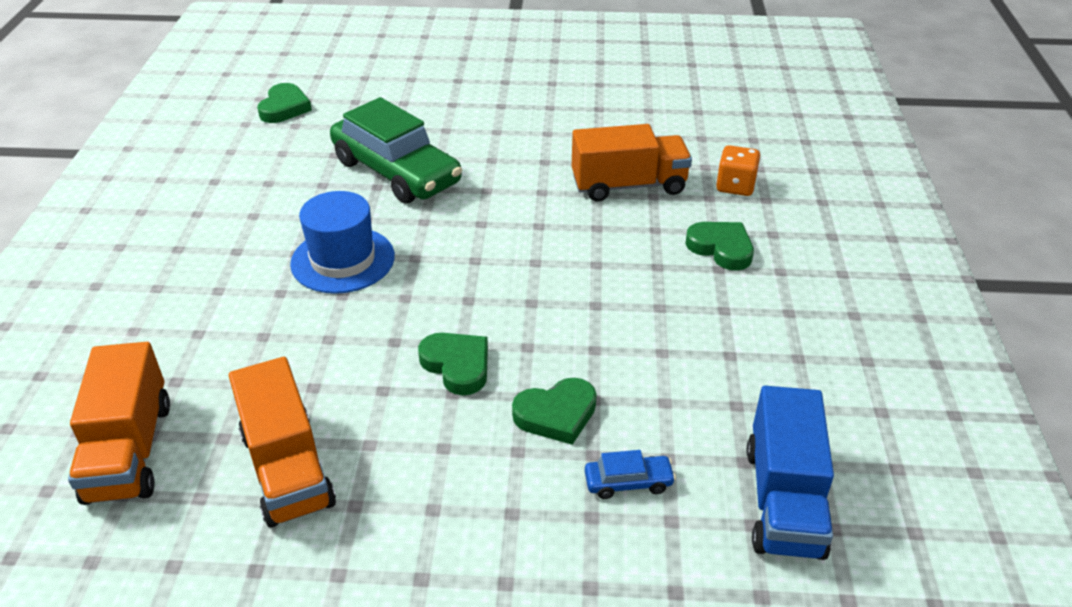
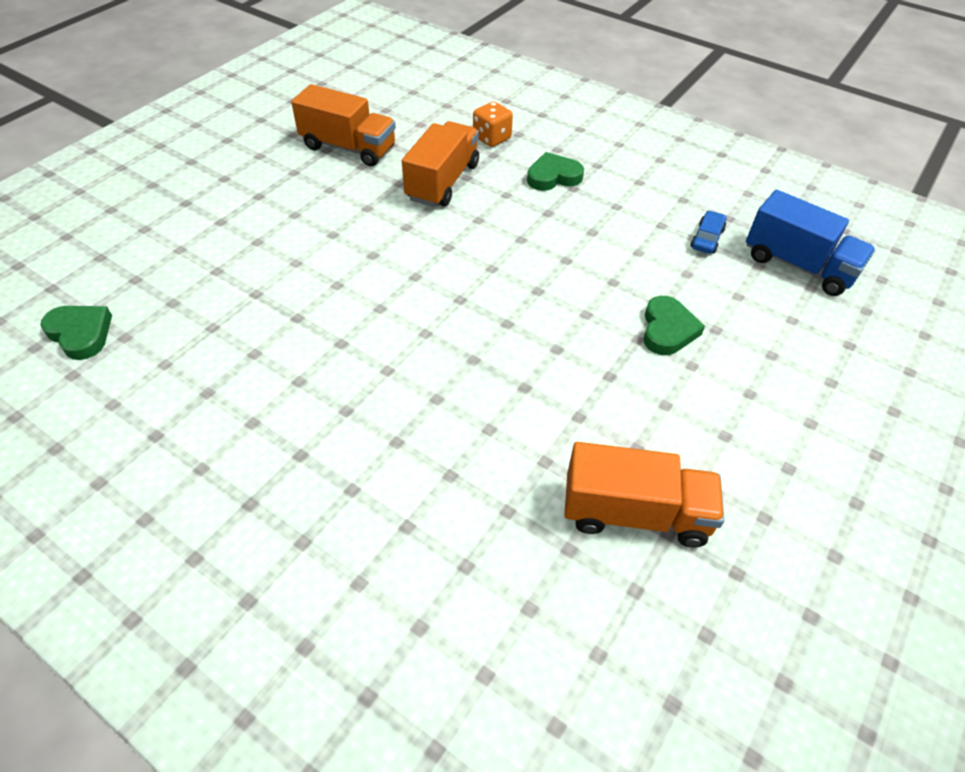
camera: 60 degrees left, 10 degrees up
orange truck [68,342,170,505] -> orange truck moved to [291,84,396,167]
blue hat [290,191,395,294] -> none
green car [330,97,462,204] -> none
green heart [418,333,488,395] -> none
blue car [585,450,676,499] -> blue car moved to [691,210,726,254]

